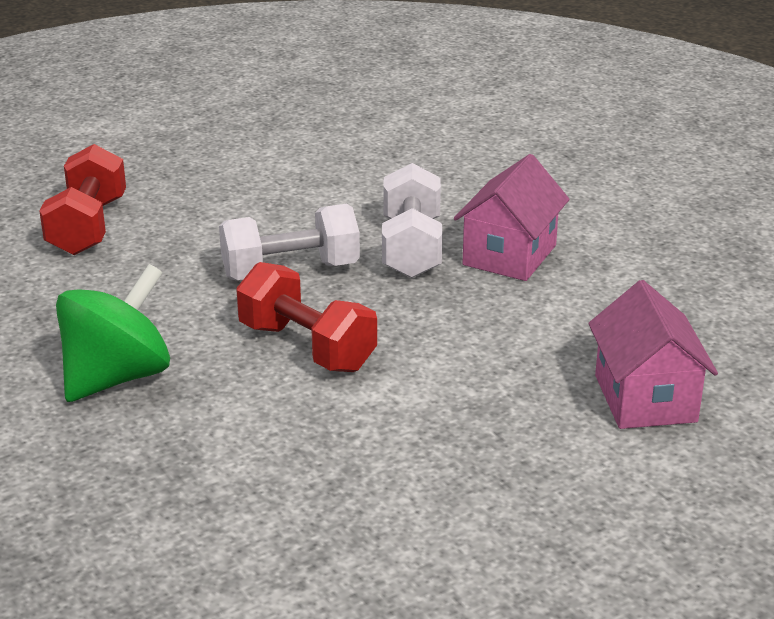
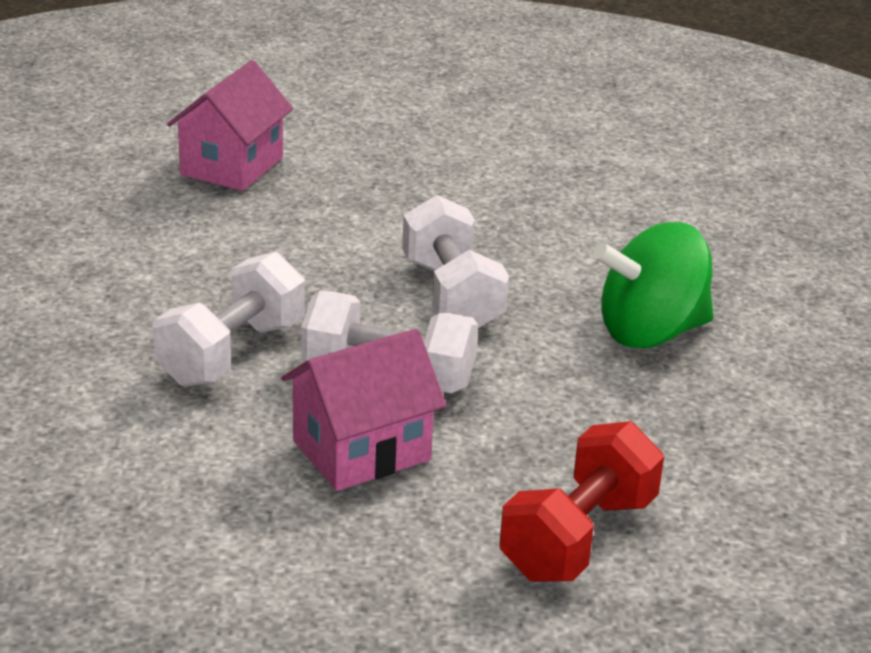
camera: 150 degrees left, 0 degrees up
red dumbbell [236,262,377,372] -> white dumbbell [402,195,509,328]
pink house [454,154,570,281] -> pink house moved to [281,329,447,491]

